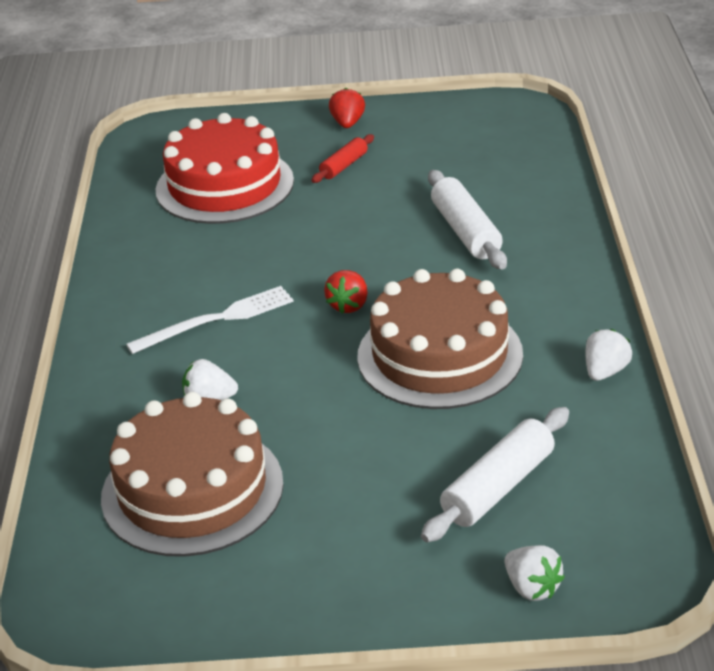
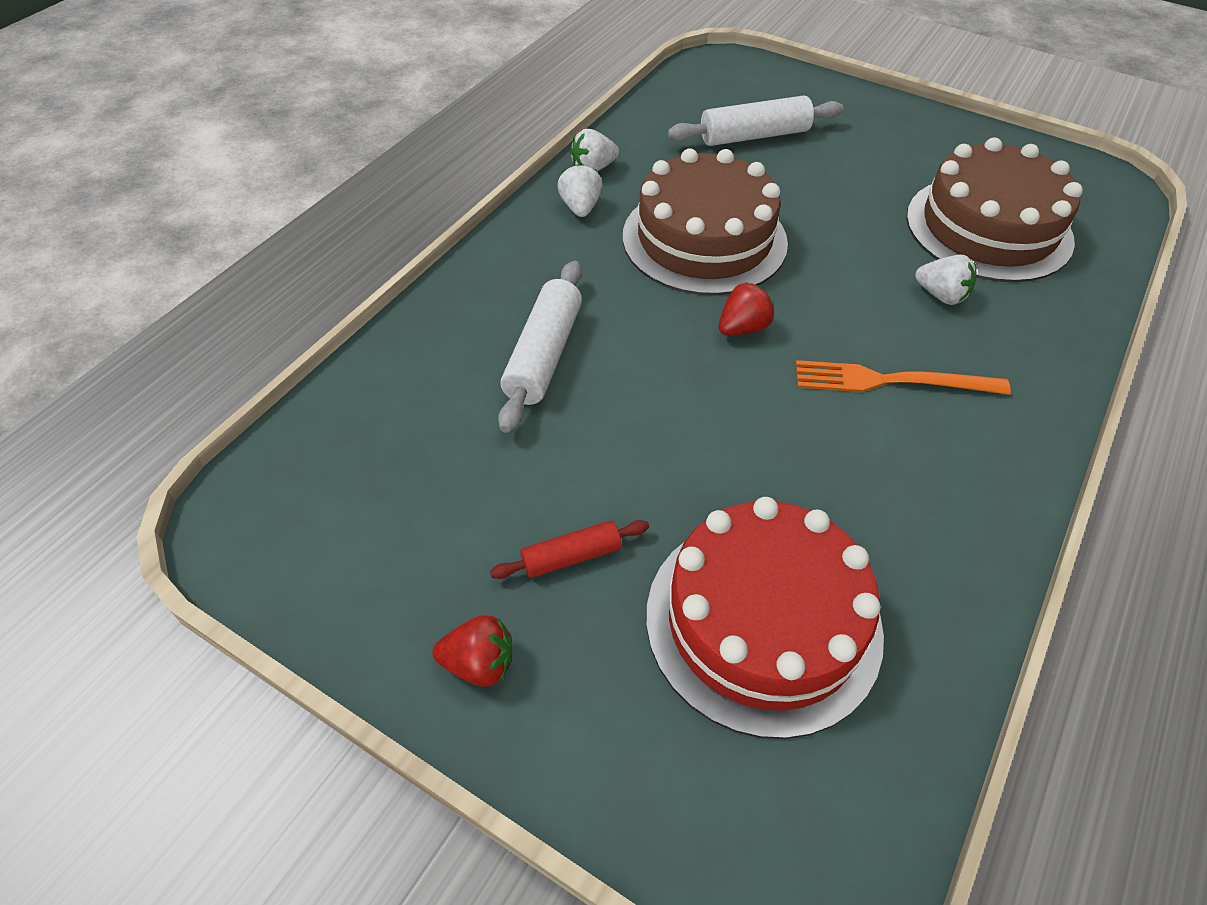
camera: 150 degrees left, 15 degrees up
white fork [126,286,294,354] -> orange fork [796,360,1011,395]
red strawberry [329,88,365,128] -> red strawberry turned 120 degrees counterclockwise [432,615,512,687]
white strawberry [504,545,565,601] -> white strawberry moved to [557,164,602,217]

